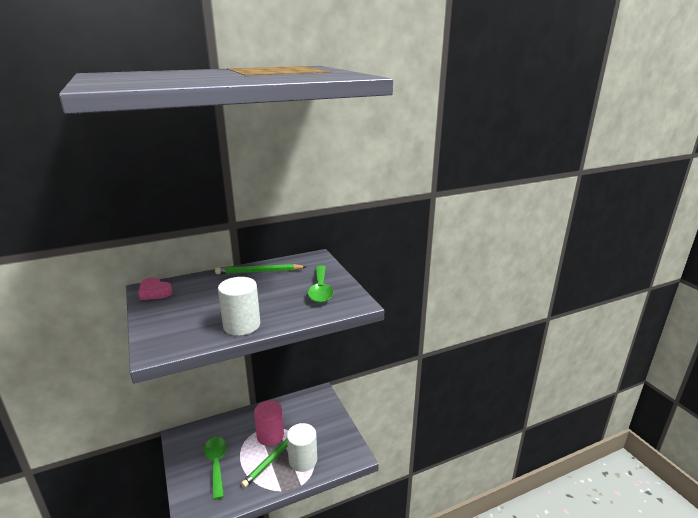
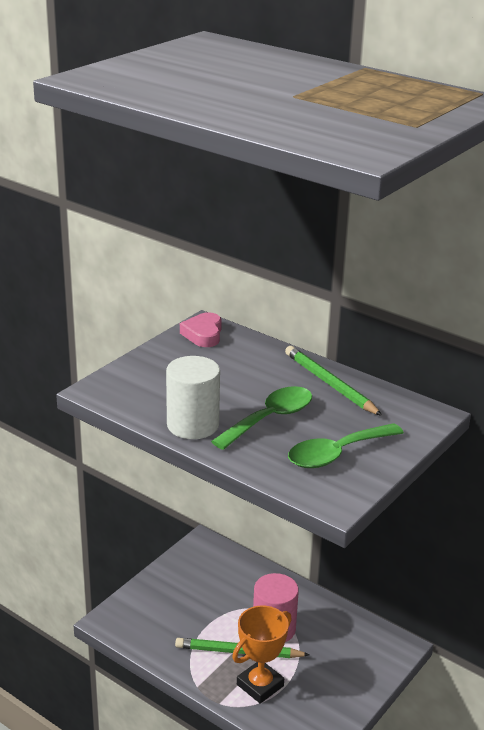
camera: 60 degrees right, 5 degrees up
green spoon [204,437,227,500] -> green spoon moved to [211,386,312,450]
white cylinder [287,423,317,472] -> orange trophy [232,605,292,704]

